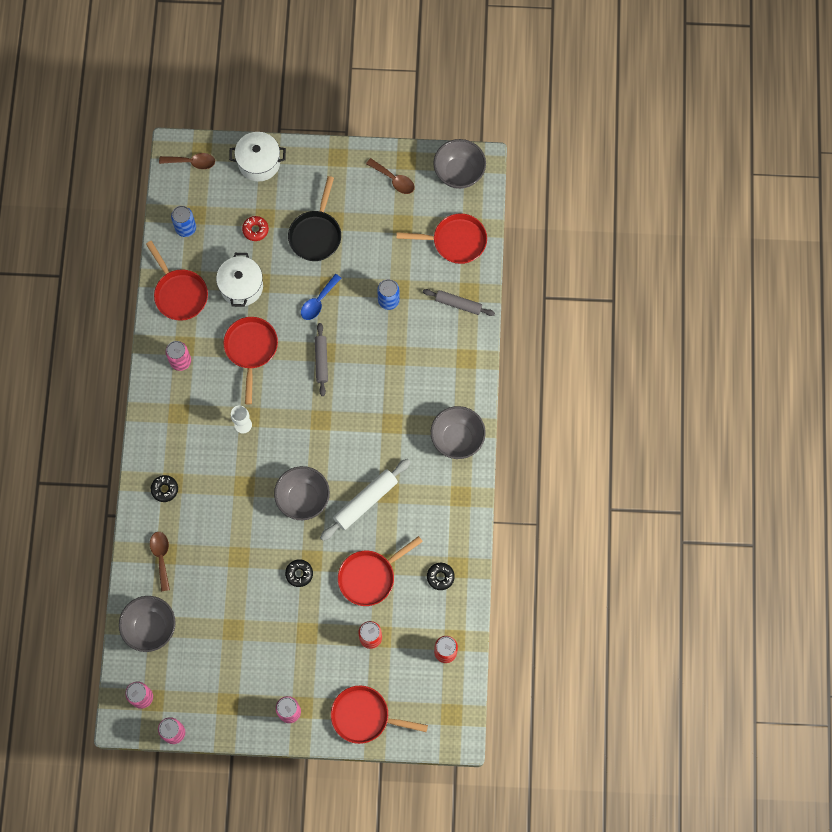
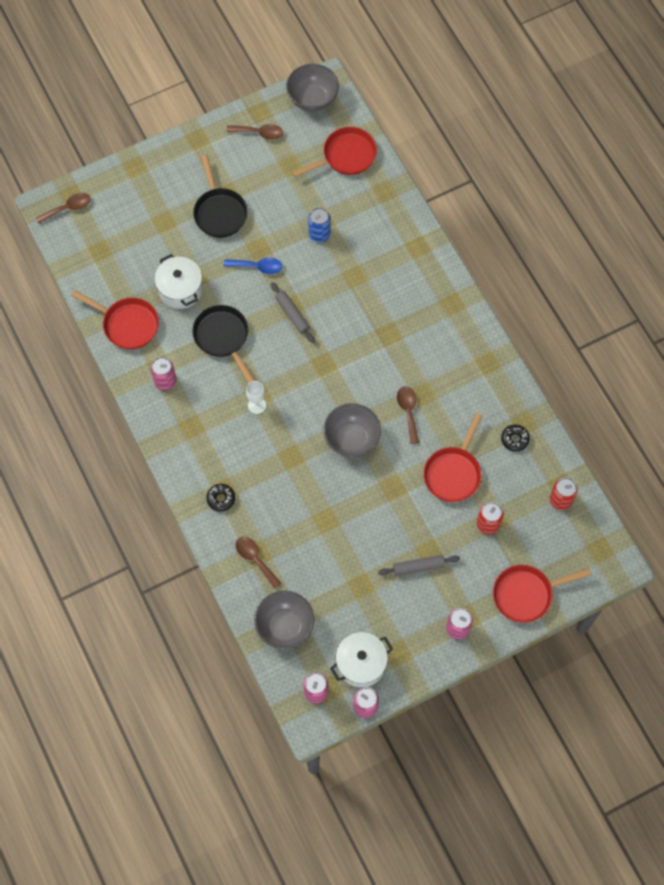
camera: 30 degrees left, 5 degrees down
blue can [171,206,196,237] -> none
red pan [223,317,278,405] -> black pan [192,305,255,383]
white pot [229,132,286,181] -> white pot moved to [330,632,393,688]
red donut [242,216,269,241] -> none
black donut [285,559,313,587] -> none
blue spoon [301,274,342,320] -> blue spoon turned 90 degrees counterclockwise [224,257,282,274]
white rolling pin [320,459,410,541] -> brown spoon [397,386,419,444]
grey rolling pin [423,289,495,316] -> grey rolling pin moved to [378,555,460,576]
grey bowl [431,406,486,459] -> none

